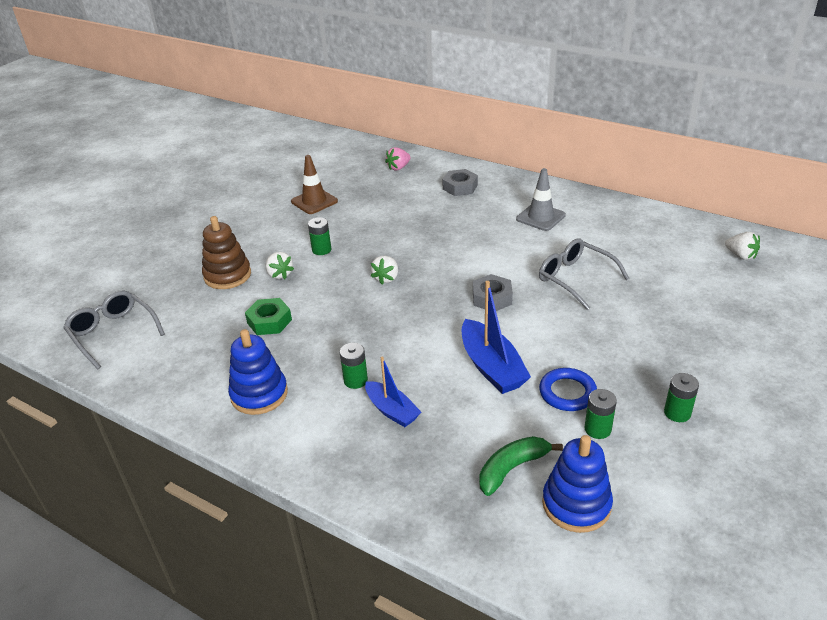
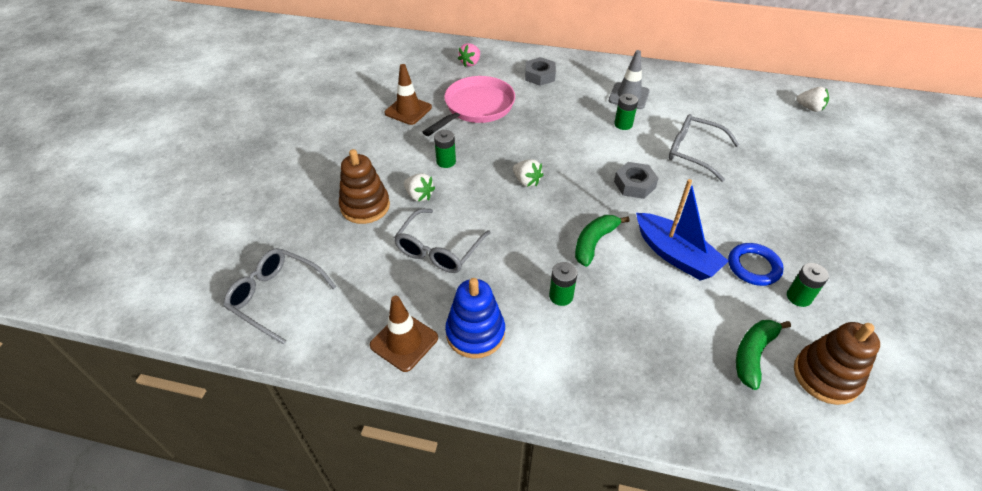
camera: 20 degrees left, 10 degrees up
green nut [245,298,292,335] -> grey glasses [394,209,490,273]
blue boat [365,357,421,427] -> none
white strawberry [371,256,398,284] -> white strawberry turned 45 degrees counterclockwise [513,159,543,187]
blue stacking toy [542,435,613,533] -> brown stacking toy [794,322,880,405]
green battery [664,373,699,422] -> green battery moved to [614,94,638,130]
none -> brown traffic cone [370,296,438,372]
none -> pink pan [423,76,515,136]
none -> green banana [575,215,630,267]

